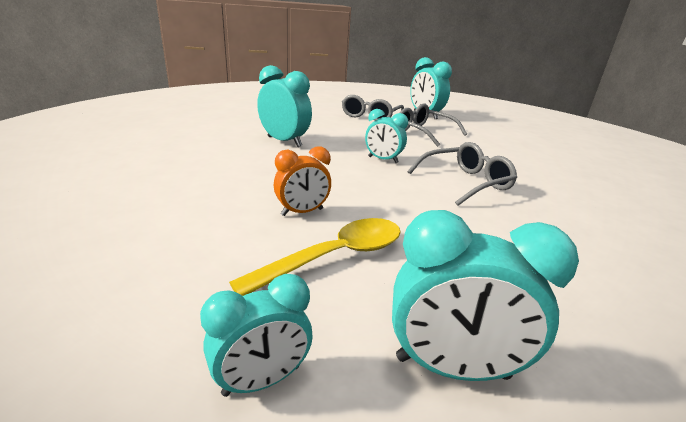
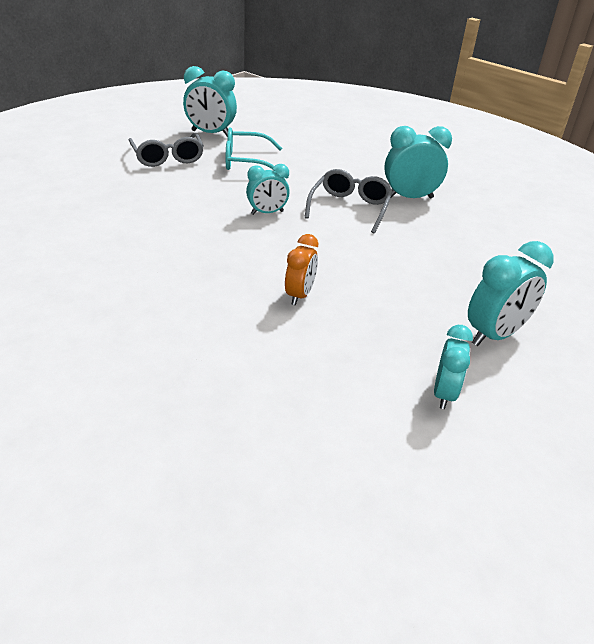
camera: 45 degrees left, 10 degrees up
yellow spoon [229,218,401,296] -> none
turquoise clock [257,65,312,147] -> turquoise clock moved to [384,126,452,198]
grey glasses [400,104,467,147] -> turquoise glasses [226,127,282,170]

